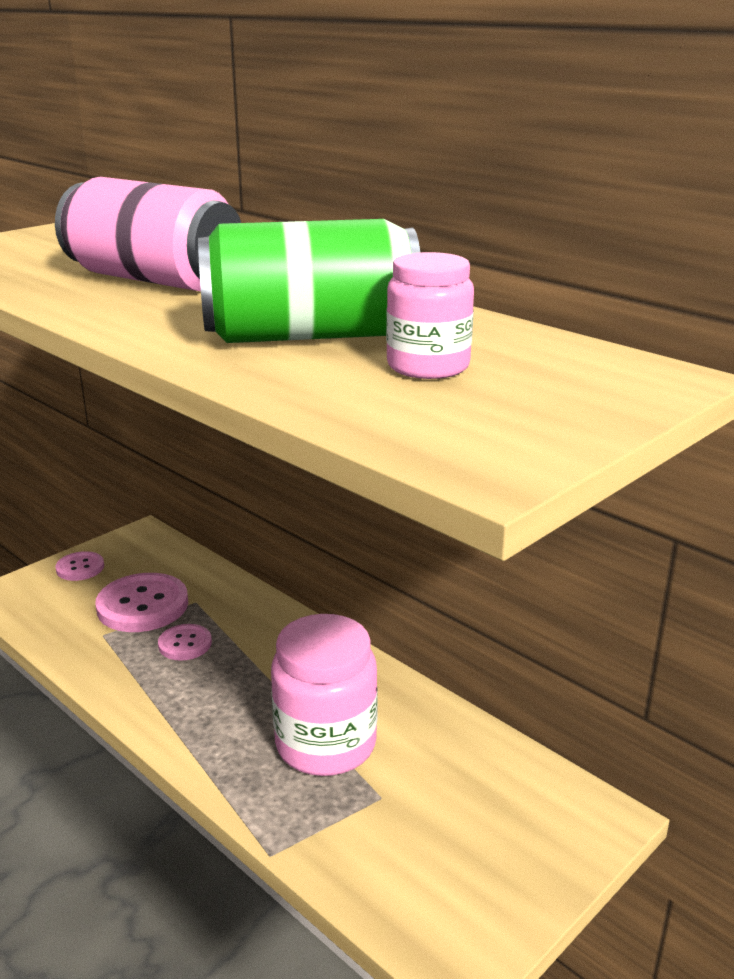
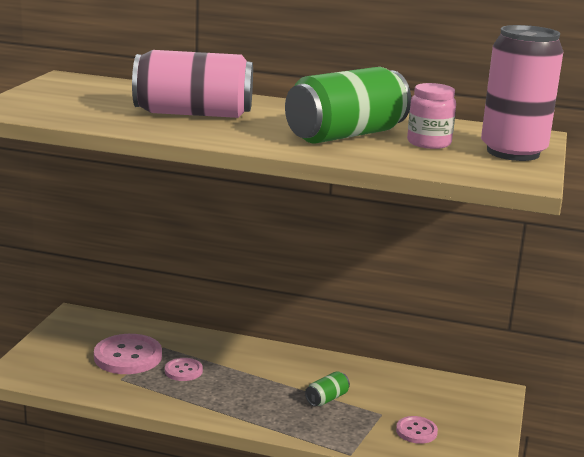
camera: 30 degrees left, 5 degrees down
pink button [55,551,104,581] -> pink button moved to [396,416,438,444]
pink jar [271,614,378,776] -> green can [305,371,350,406]
none -> pink can [481,25,563,161]

